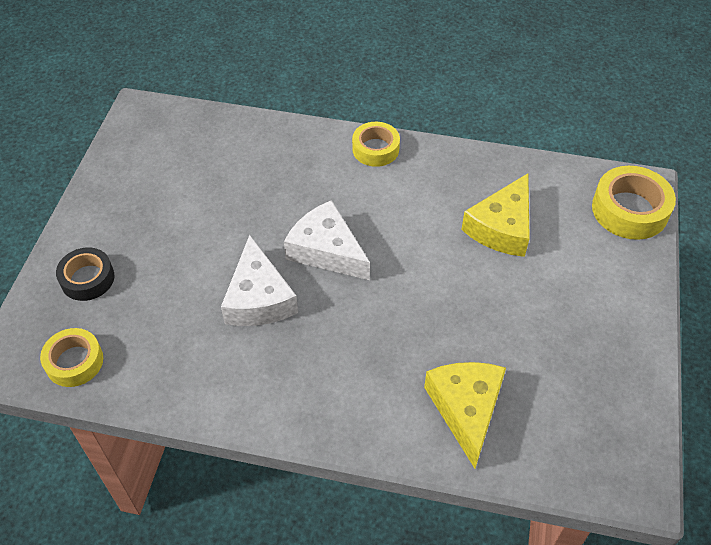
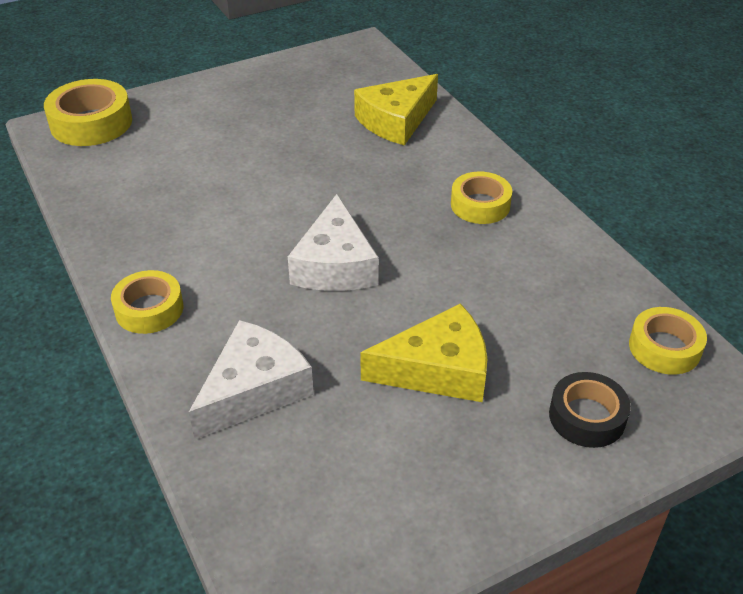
camera: 130 degrees left, 10 degrees down
white cheese [221,235,298,326] -> white cheese moved to [189,320,314,439]
yellow cheese [461,173,530,257] -> yellow cheese moved to [360,303,487,402]
none -> yellow tape [451,172,512,224]

